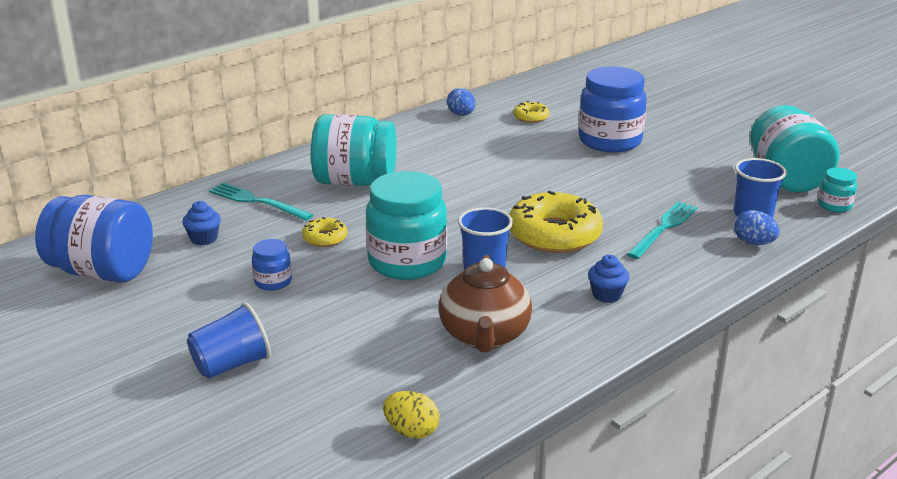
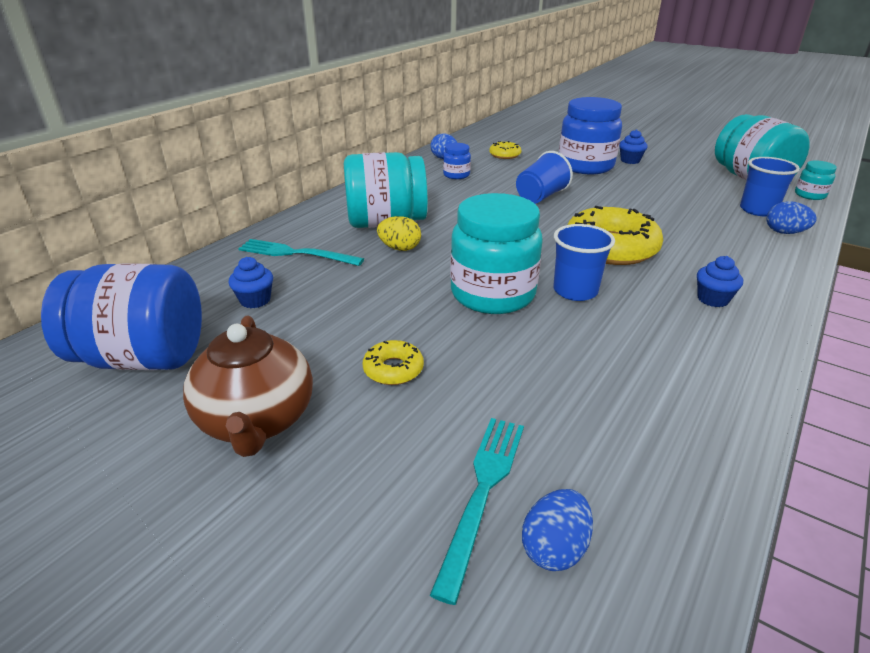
camera: 15 degrees left, 5 degrees up
blue cup [187,302,271,379] -> blue cup moved to [516,151,573,204]
blue jar [252,239,292,291] -> blue jar moved to [443,143,471,179]
yellow donut [302,217,347,247] -> yellow donut moved to [362,340,424,385]
yellow egg [383,391,439,439] -> yellow egg moved to [377,216,421,251]
brown teapot [438,255,532,352] -> brown teapot moved to [183,315,313,457]
turquoise fork [627,202,698,259] -> turquoise fork moved to [430,418,524,605]
none -> blue egg [522,489,593,571]
none -> blue cupcake [619,129,647,164]

